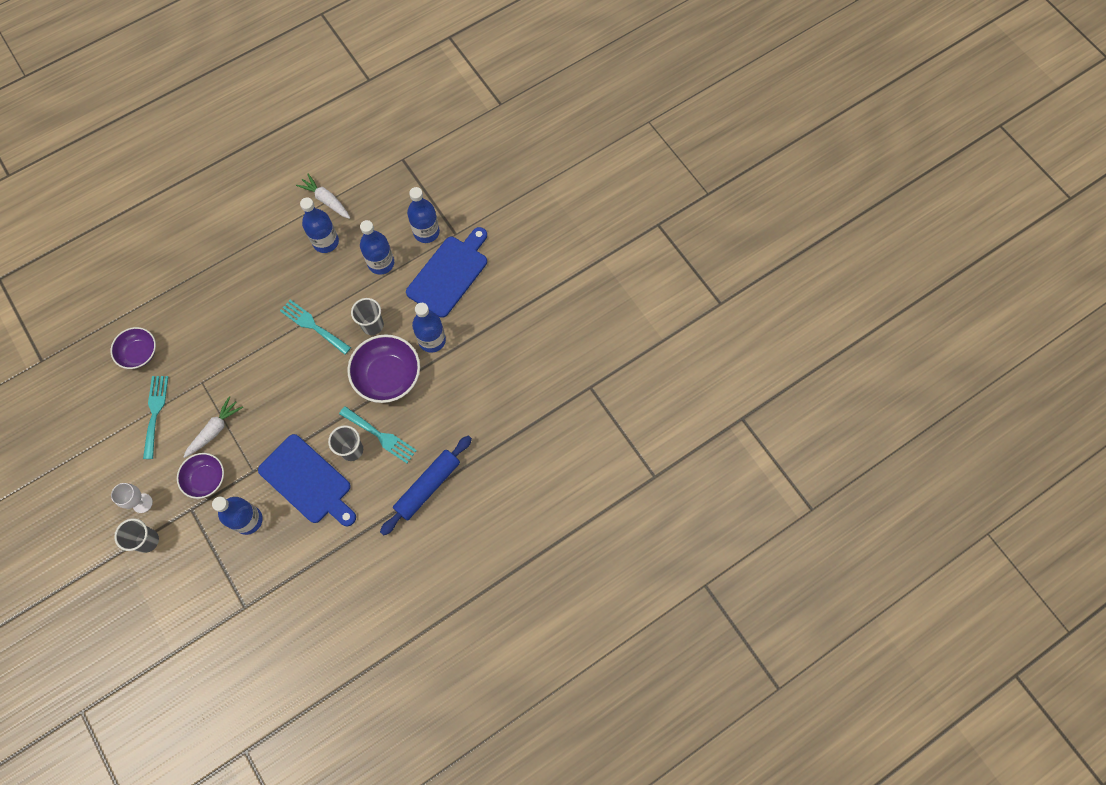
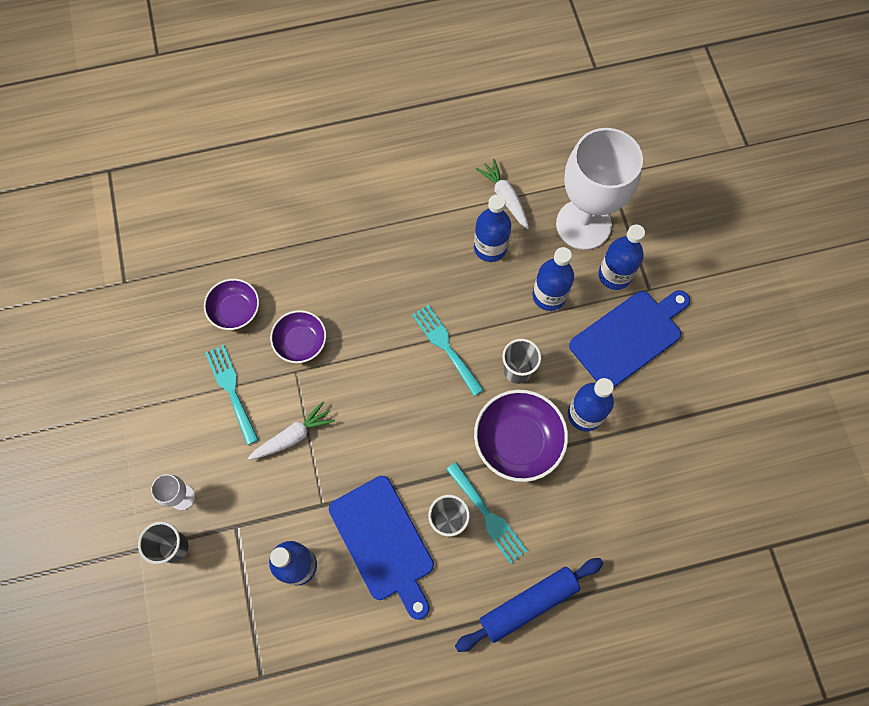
camera: 20 degrees right, 0 degrees up
turquoise fork [143,376,169,459] -> turquoise fork turned 45 degrees counterclockwise [205,345,259,445]
purple bowl [177,453,224,499] -> purple bowl moved to [270,310,326,363]
none -> white goblet [556,128,643,250]

